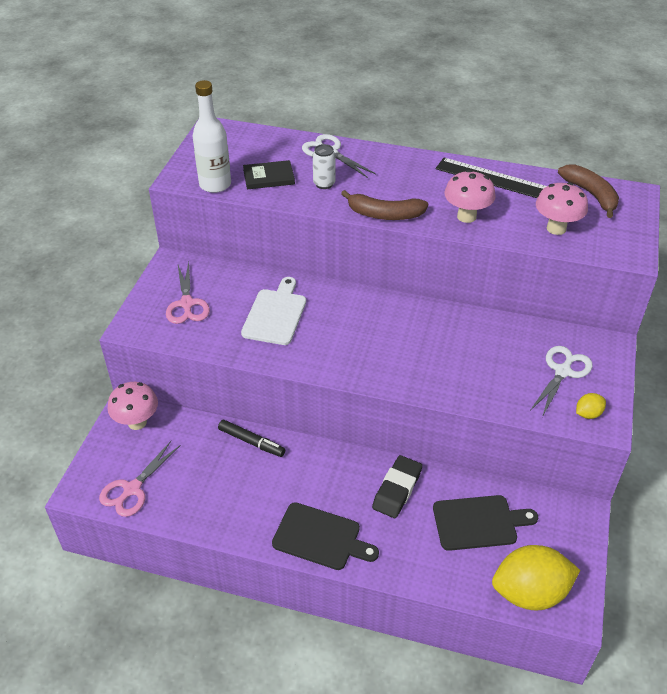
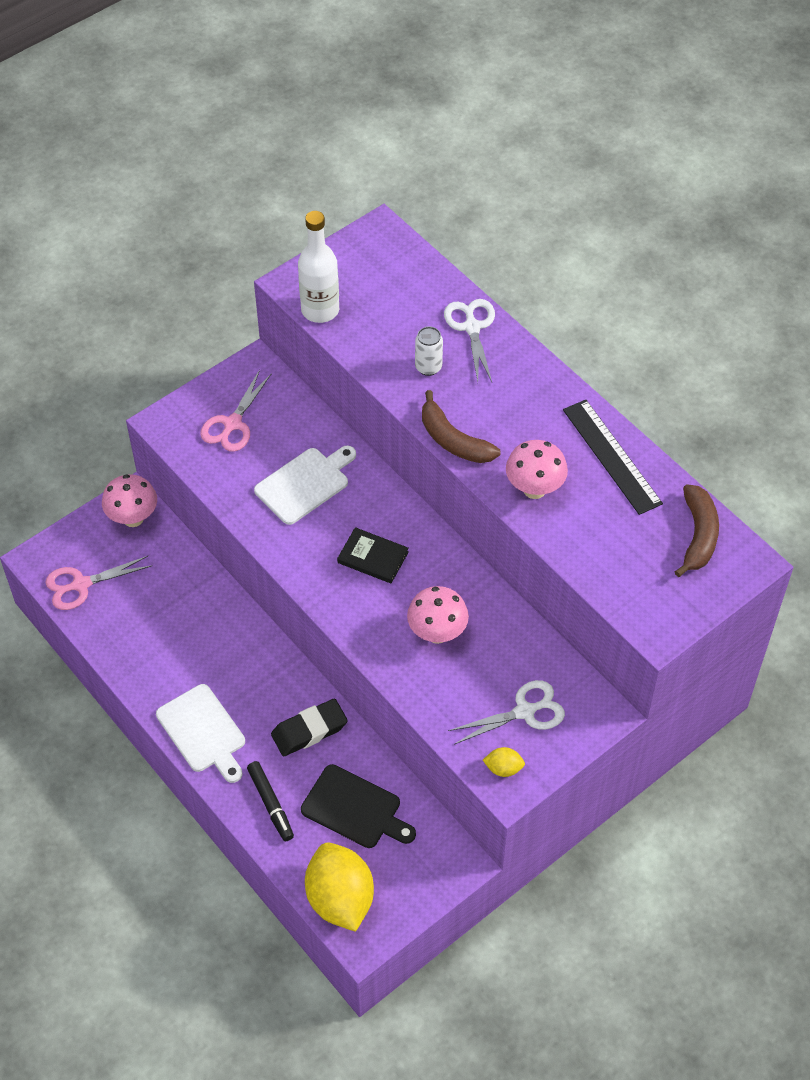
camera: 35 degrees right, 10 degrees up
black marker [218,420,285,457] -> black marker moved to [247,761,294,841]
black book [243,160,295,190] -> black book moved to [337,527,409,583]
black cutting board [272,502,379,570] -> white cutting board [156,684,245,783]
yellow lemon [492,545,580,611] -> yellow lemon turned 45 degrees clockwise [305,843,374,932]
pink mushroom [536,182,588,235] -> pink mushroom moved to [407,586,469,644]

